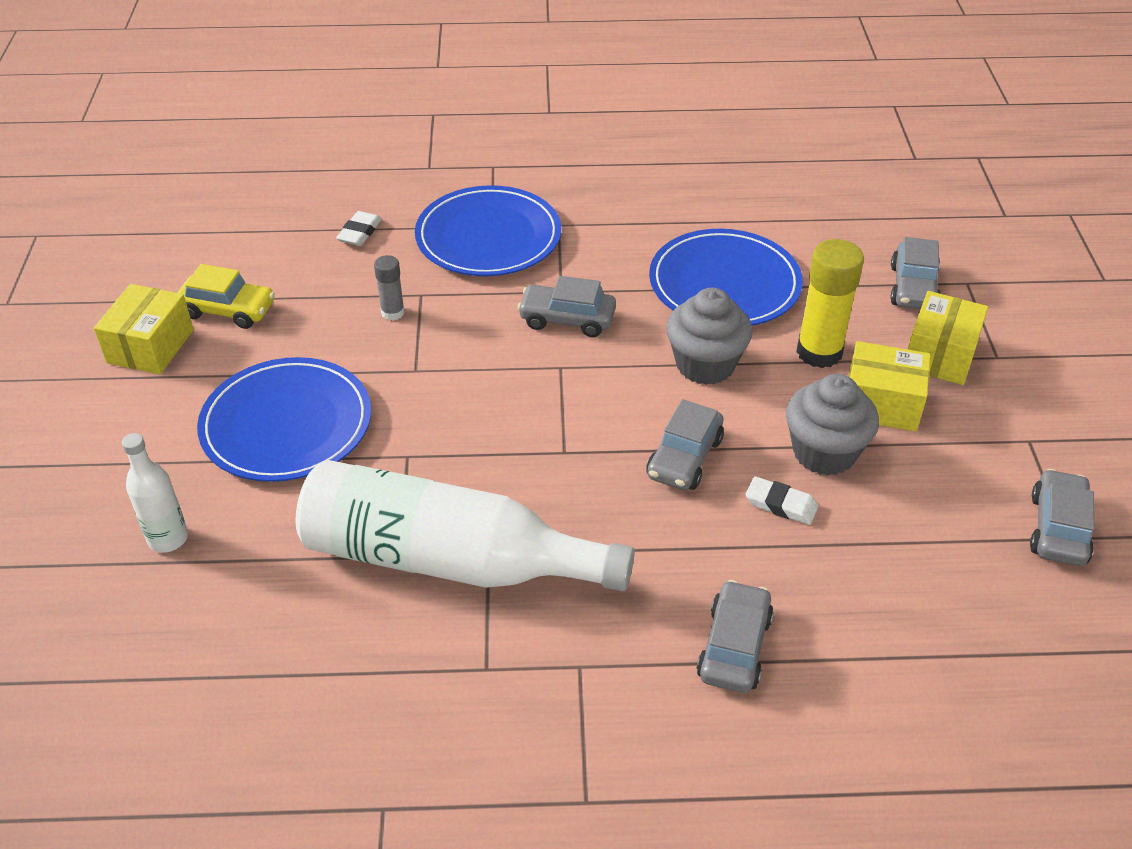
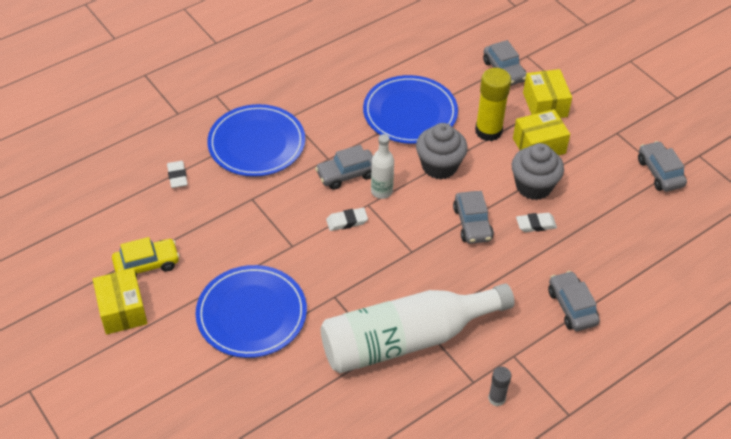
camera: 35 degrees left, 5 degrees up
white bottle [122,433,188,553] -> white bottle moved to [371,134,394,199]
grey glue stick [374,255,405,320] -> grey glue stick moved to [488,367,511,406]
none -> white eraser [326,208,368,231]

